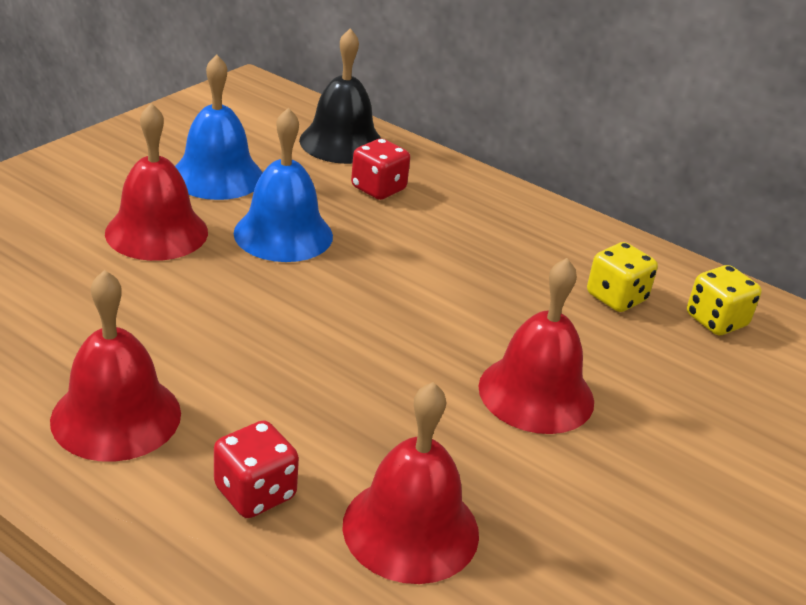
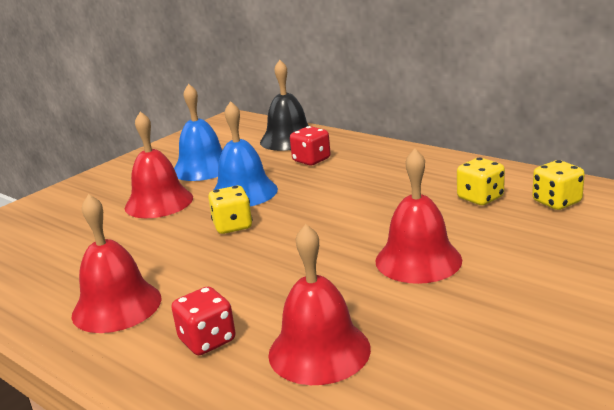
camera: 10 degrees right, 10 degrees down
none -> yellow dice [208,186,252,234]

